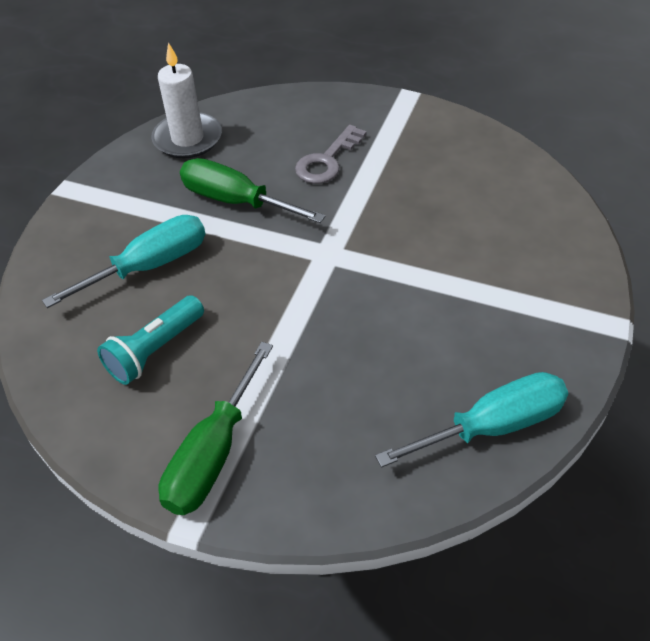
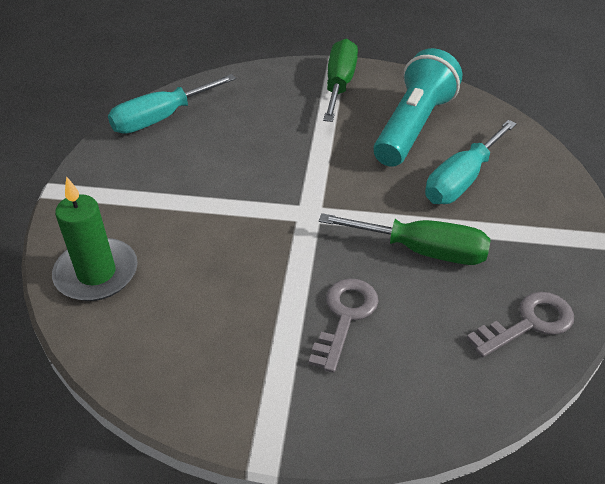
camera: 165 degrees right, 5 degrees down
turquoise flashlight [97,295,204,385] -> turquoise flashlight [373,48,462,167], size x1.62
white candle [151,42,222,158] -> grey key [467,292,574,357]
none -> green candle [52,176,138,301]

